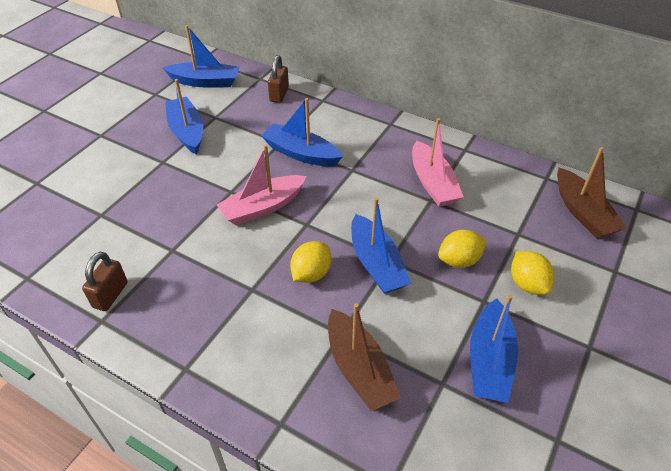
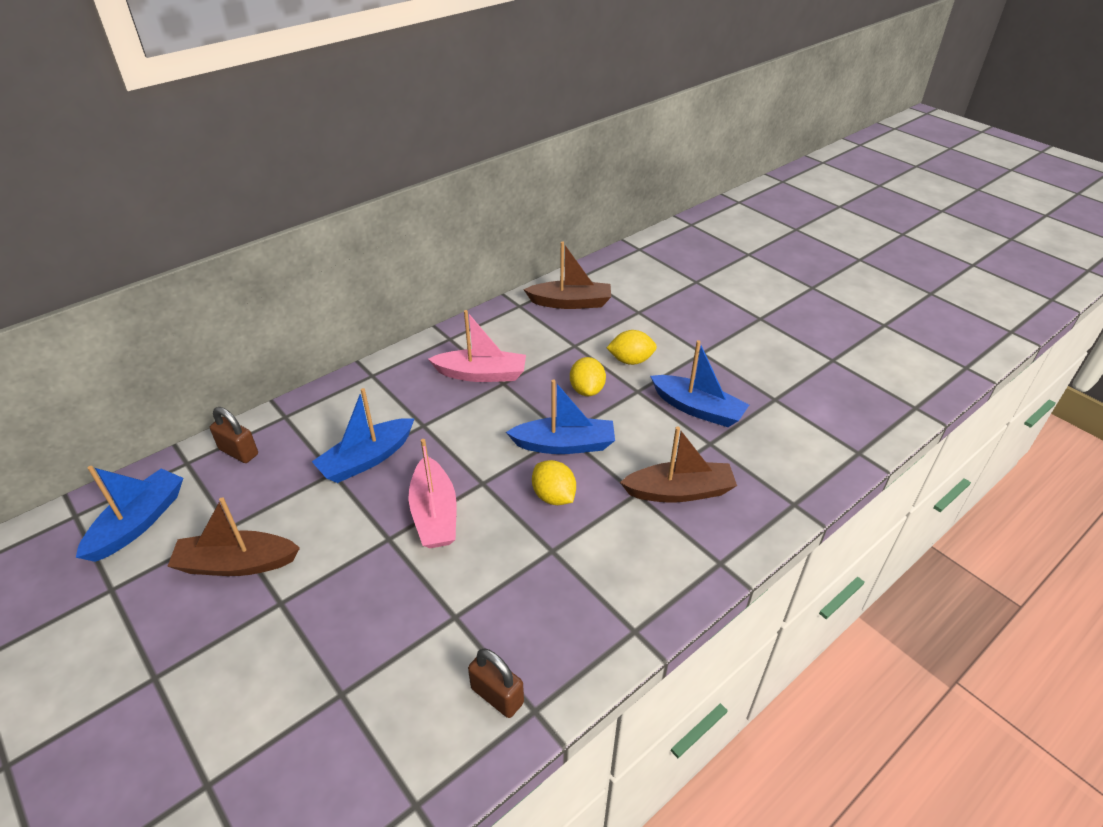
camera: 70 degrees left, 5 degrees down
blue boat [165,79,203,154] -> brown boat [167,497,300,576]

